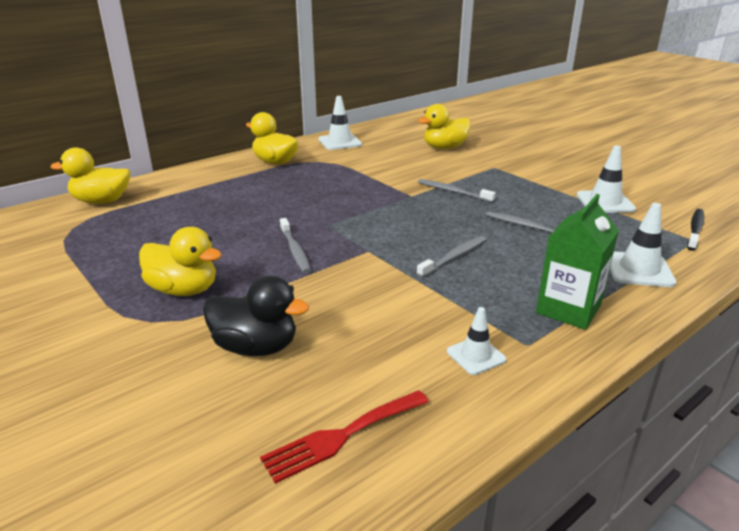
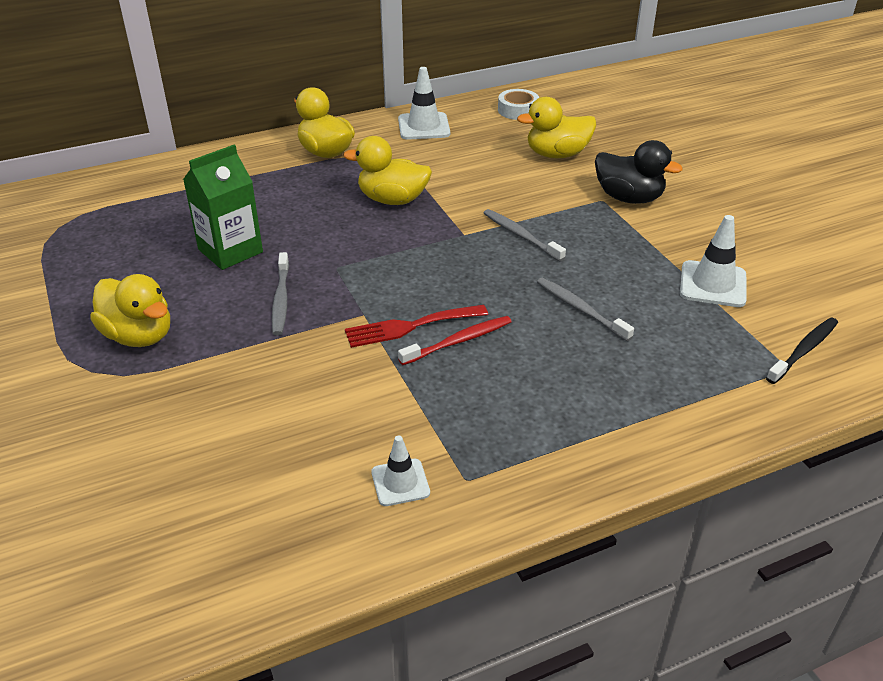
camera: 15 degrees right, 10 degrees up
yellow duck [51,147,130,204] -> yellow duck moved to [343,136,432,205]
black duck [203,276,309,356] -> black duck moved to [595,140,683,204]
red fork [260,390,429,484] -> red fork moved to [345,305,488,348]
grey toothbrush [416,236,486,278] -> red toothbrush [398,316,512,365]
green carton [536,194,619,330] -> green carton moved to [183,145,263,270]
white traffic cone [610,203,676,287] -> none
none -> white tape [498,89,539,120]

